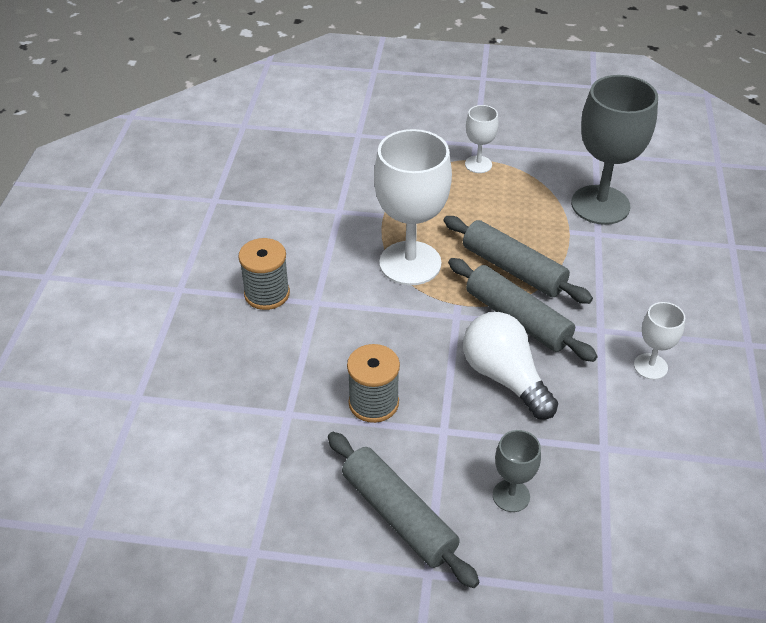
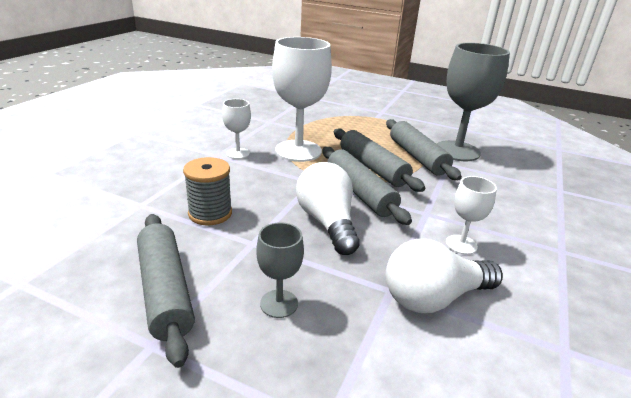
camera: 15 degrees right, 15 degrees down
grey spool [238,238,290,310] -> none
white goblet [465,105,499,173] -> white goblet moved to [222,99,251,159]
none -> grey rolling pin [386,119,462,180]
none -> white light bulb [386,239,503,313]

